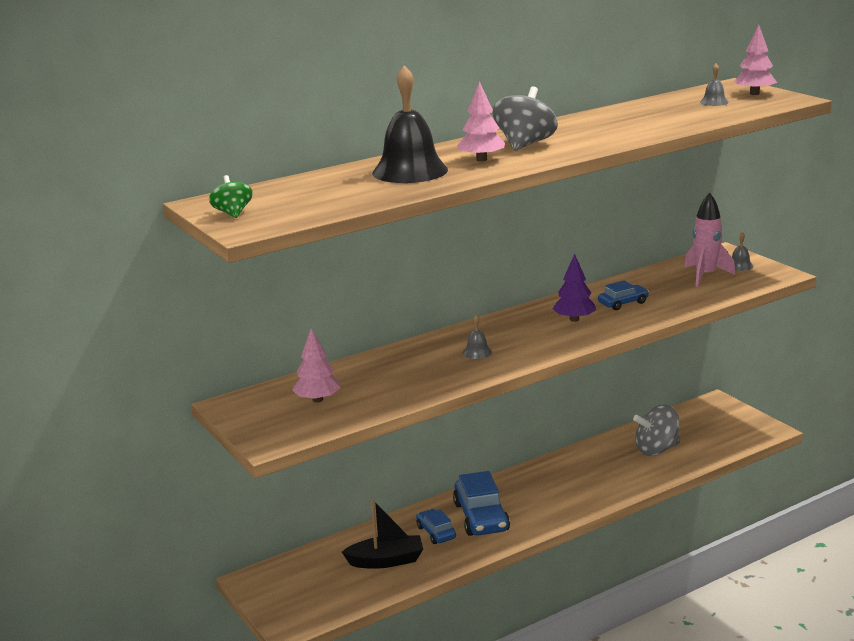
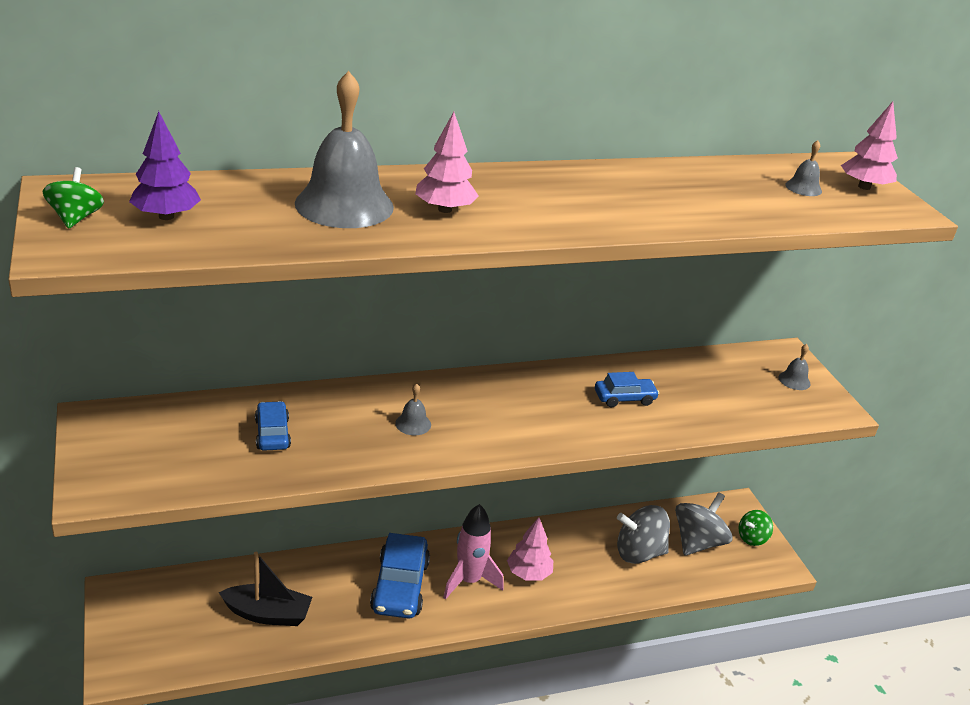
camera: 10 degrees right, 10 degrees up
pink tree [292,328,341,403] -> pink tree moved to [507,517,553,581]
black bell [373,65,448,183] -> grey bell [295,71,394,228]
blue car [416,509,456,544] -> blue car moved to [255,401,291,451]
grey spinning top [493,86,558,151] -> grey spinning top moved to [675,492,732,556]
purple tree [553,254,596,322] -> purple tree moved to [129,111,201,220]
pink rocket [684,192,735,287] -> pink rocket moved to [443,504,504,600]
none -> green spinning top [739,510,773,546]

